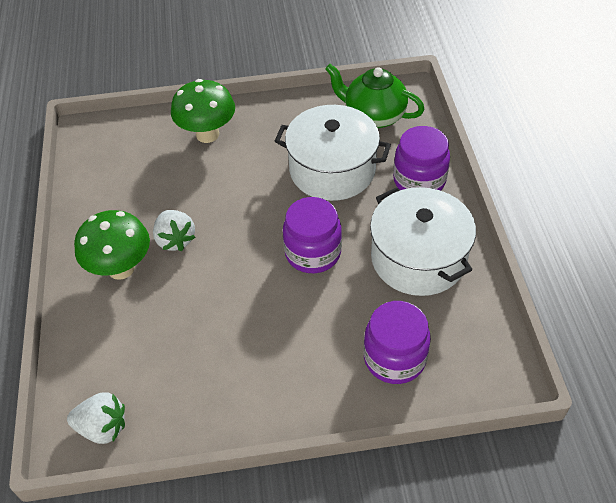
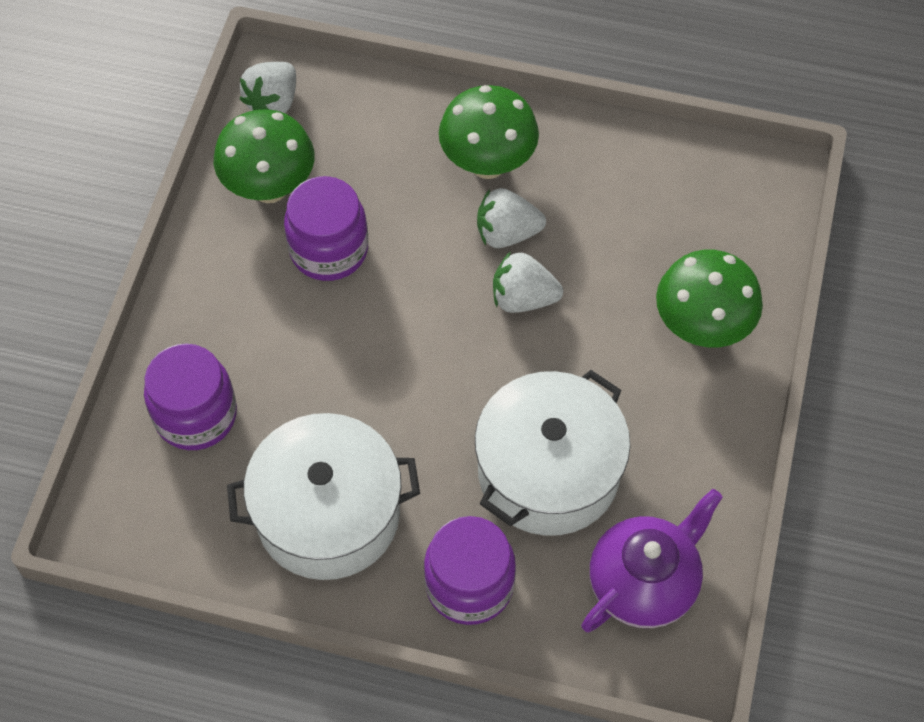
camera: 110 degrees right, 10 degrees up
purple jar [283,197,342,273] -> purple jar moved to [284,176,368,281]
green teapot [325,64,424,128] -> purple teapot [581,489,723,633]
none -> green mushroom [214,109,315,203]
none -> white strawberry [493,252,563,313]

